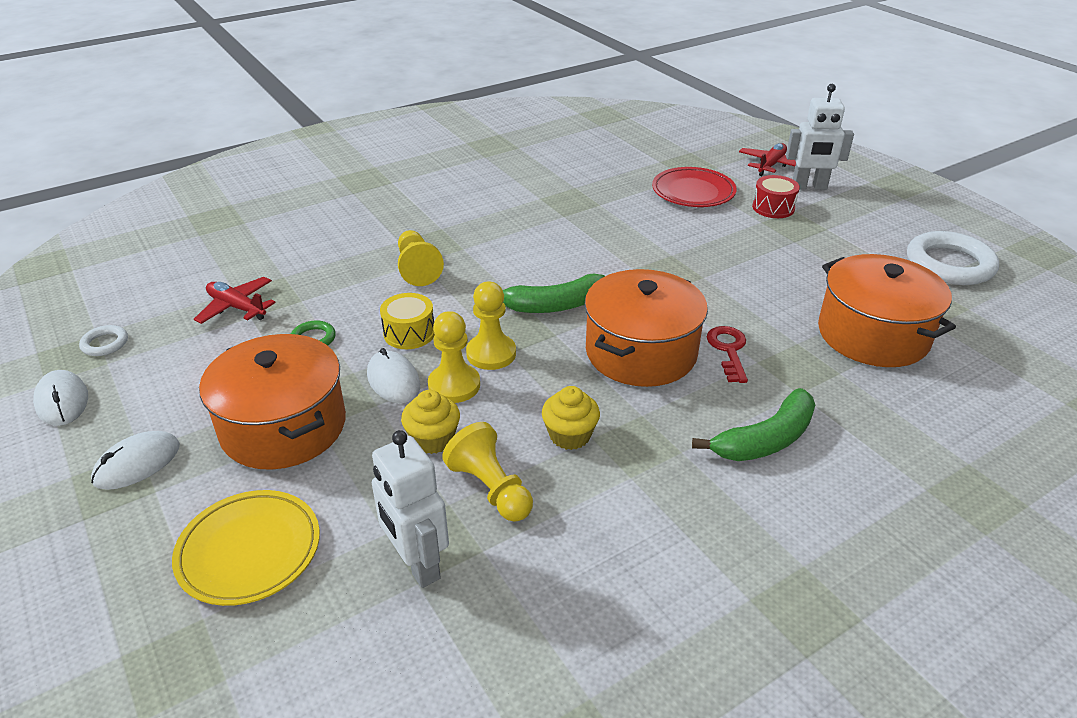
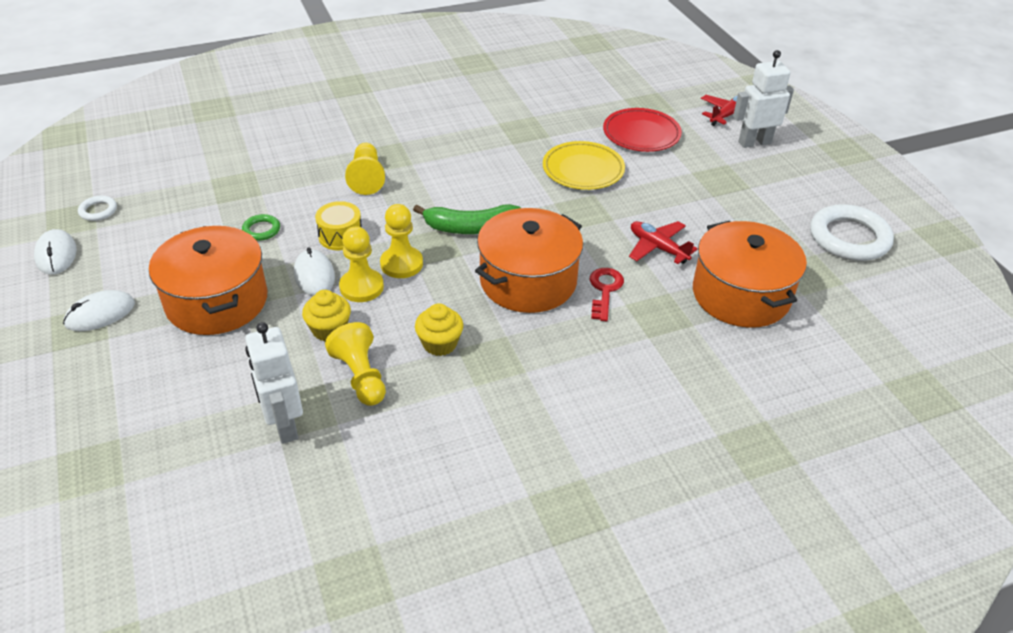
camera: 10 degrees right, 5 degrees up
yellow plate [172,490,320,606] -> yellow plate moved to [543,141,625,190]
red plane [194,277,276,324] -> red plane moved to [629,221,697,264]
green banana [692,388,815,461] -> none
red drum [752,175,800,218] -> none
white robot [786,84,854,190] -> white robot turned 150 degrees clockwise [733,50,794,148]

